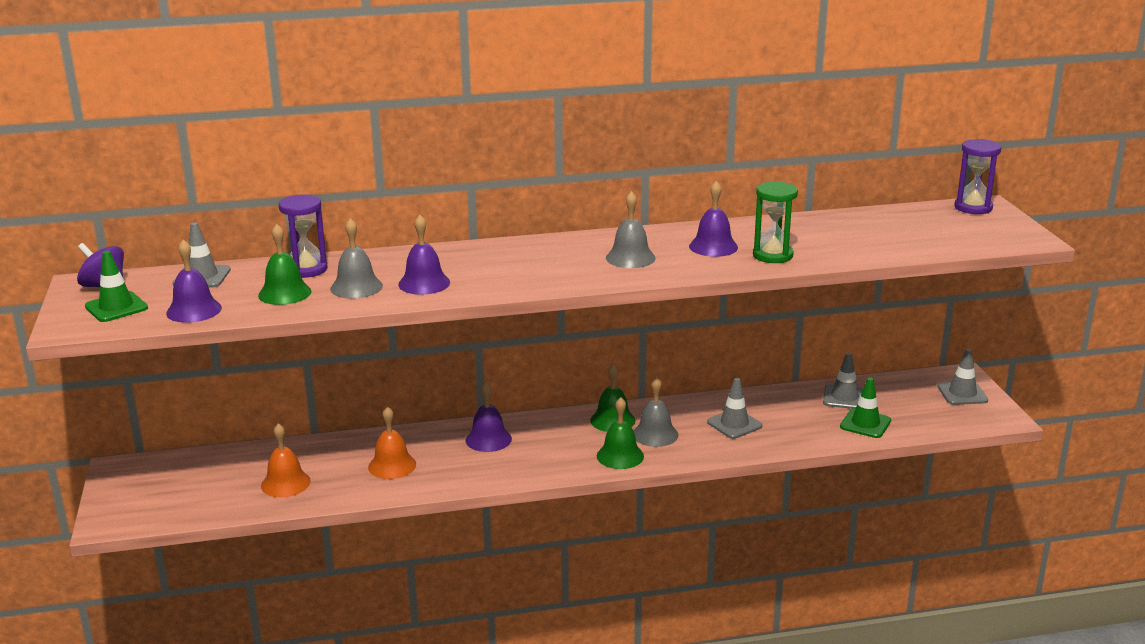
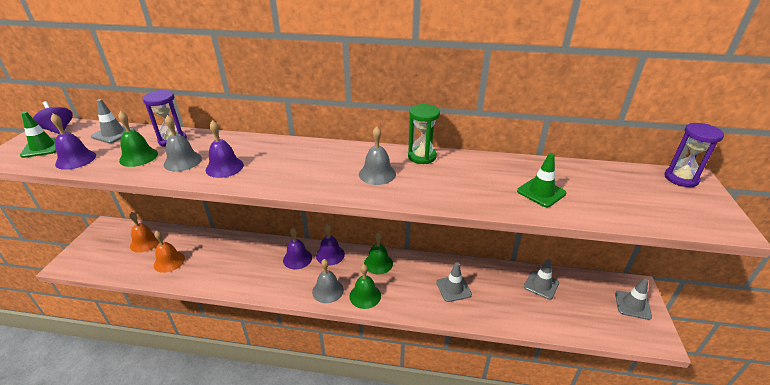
camera: 20 degrees right, 10 degrees up
orange bell [368,406,416,479] -> orange bell moved to [130,212,159,253]
grey bell [634,377,678,447] -> grey bell moved to [312,259,344,303]
purple bell [689,181,738,257] -> purple bell moved to [316,224,345,265]
green hourglass [753,182,798,263] -> green hourglass moved to [408,104,440,164]
green traffic cone [840,377,891,438] -> green traffic cone moved to [517,153,566,207]

